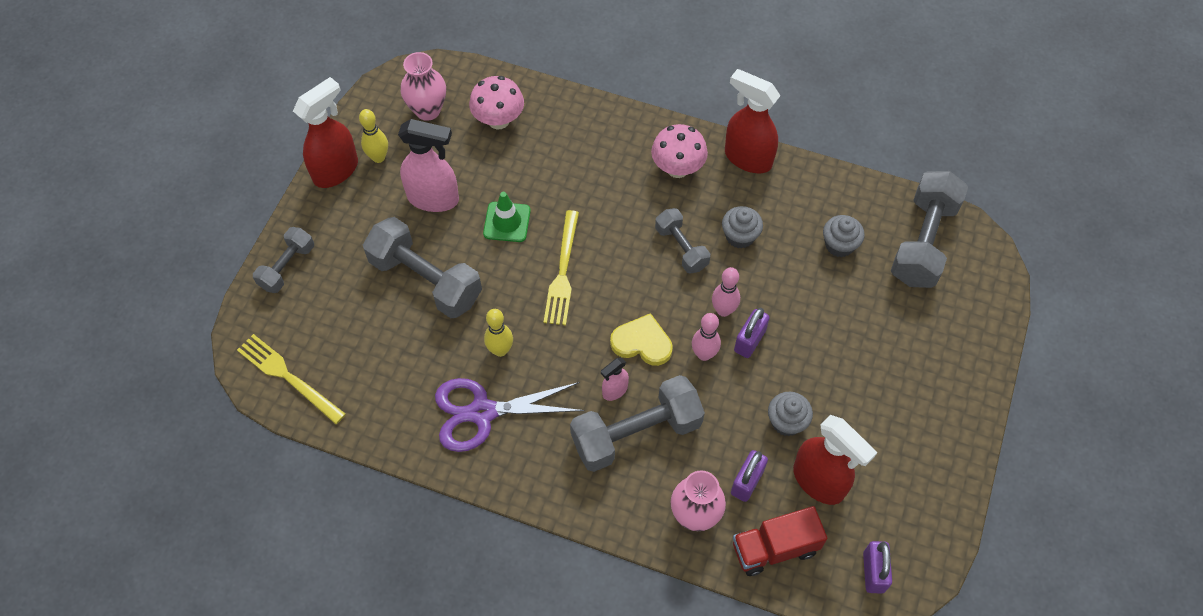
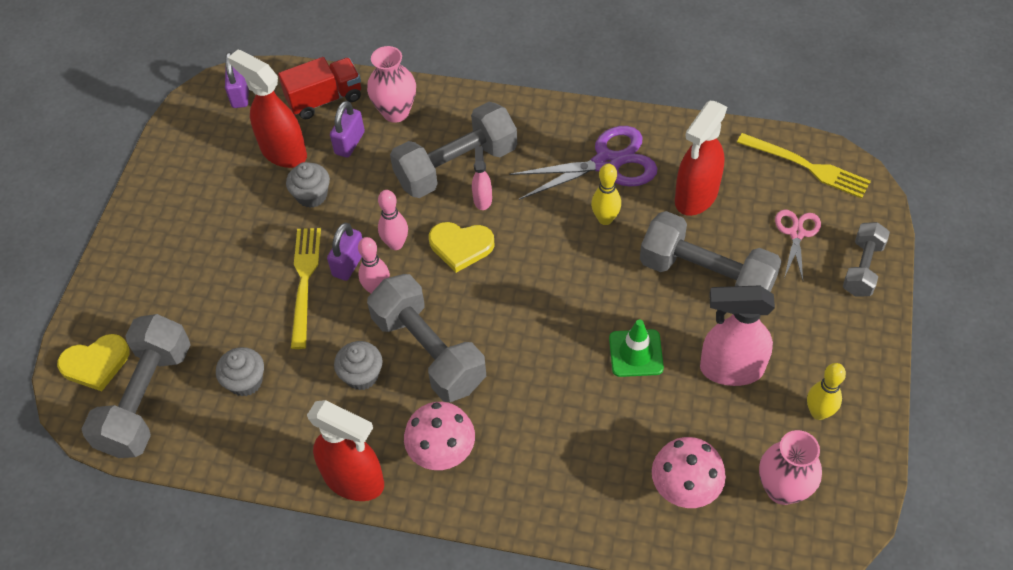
camera: 175 degrees right, 5 degrees down
red spray bottle [293,77,358,188] -> red spray bottle moved to [675,101,727,216]
yellow fork [544,210,579,325] -> yellow fork moved to [291,228,321,349]
pink spray bottle [601,357,629,401] -> pink spray bottle turned 45 degrees counterclockwise [472,146,492,210]
grey dumbbell [655,208,710,274] -> grey dumbbell [367,274,486,402], size x1.75
none -> yellow heart [57,334,130,391]
none -> pink scissors [775,209,821,280]

